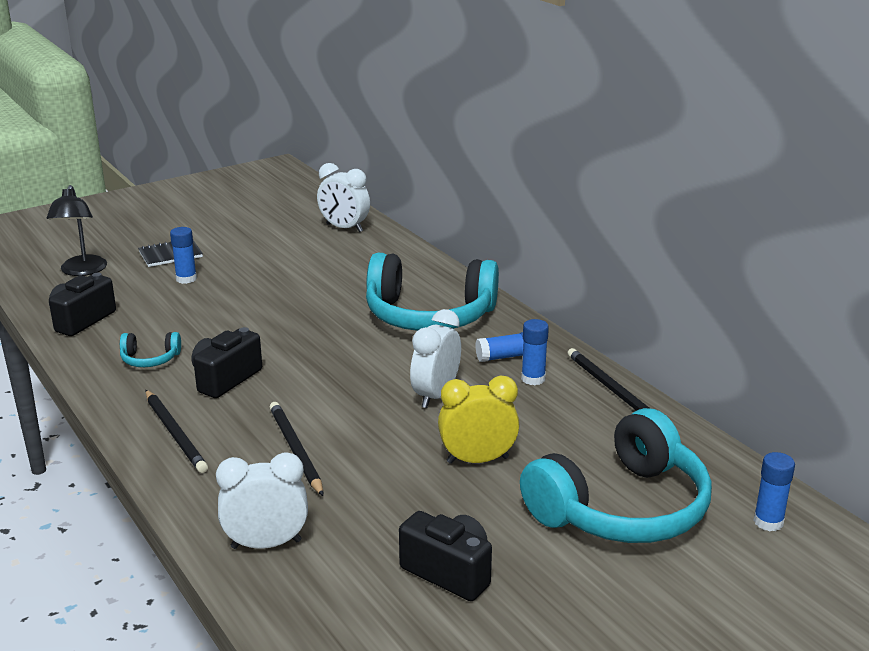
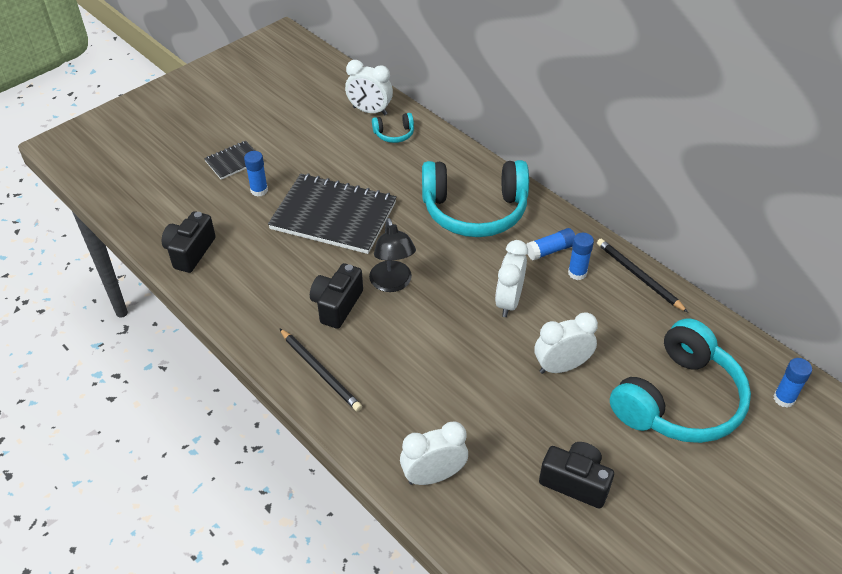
camera: 10 degrees left, 20 degrees up
black lamp [47,185,107,276] -> black lamp moved to [369,218,416,292]
turquoise headphones [120,332,181,367] -> turquoise headphones moved to [372,113,414,143]
black pencil [269,402,323,496] -> none
yellow clock [438,376,520,464] -> white clock [535,312,598,374]
none -> black notebook [268,173,397,254]

